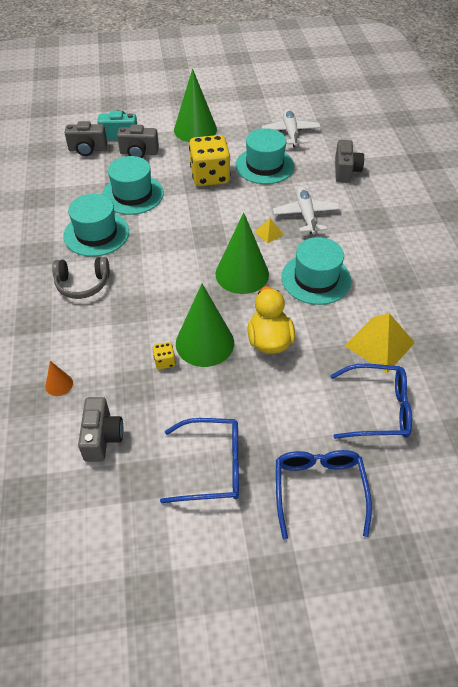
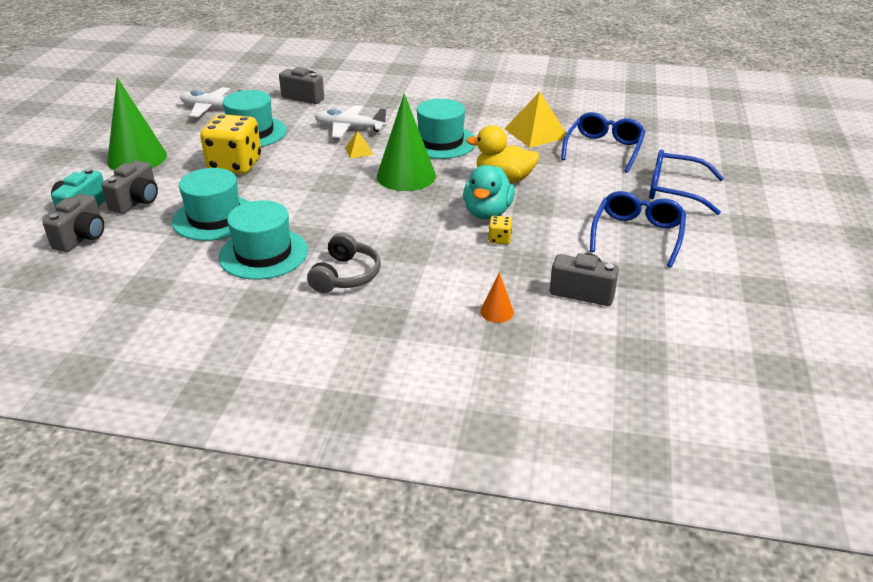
camera: 70 degrees left, 15 degrees down
green cone [176,284,234,367] -> turquoise duck [463,165,515,219]

